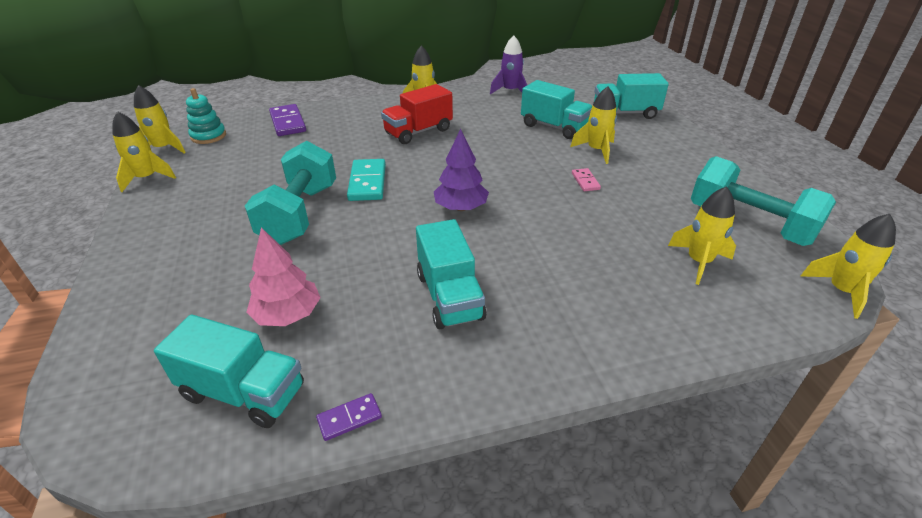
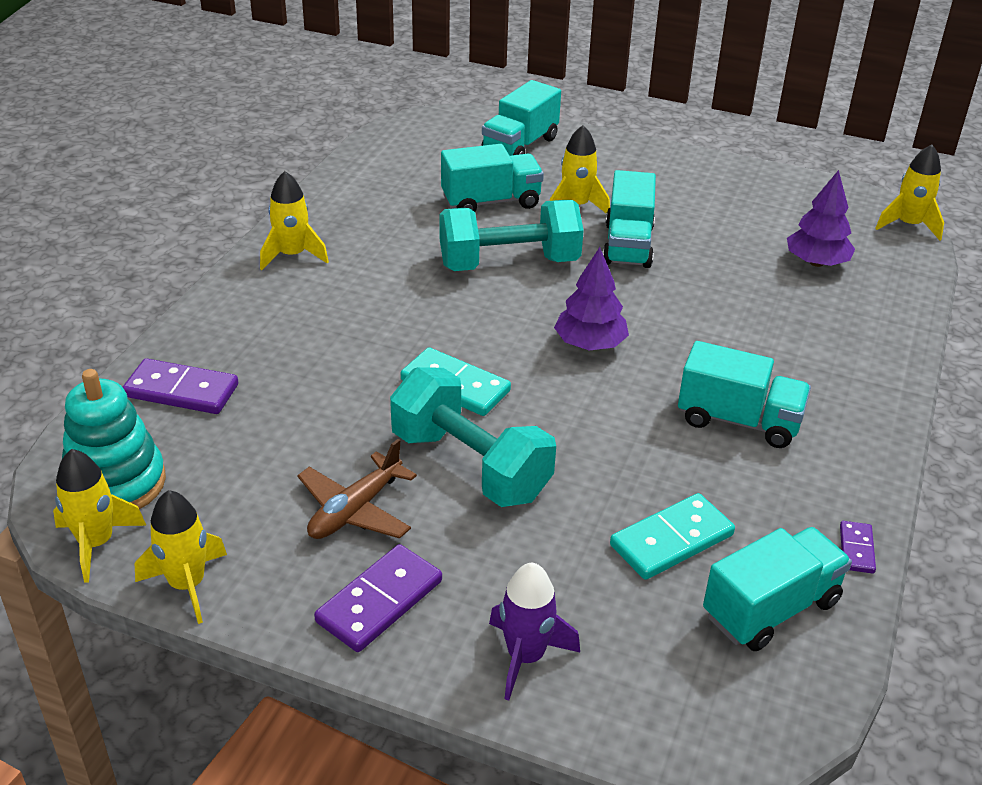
camera: 55 degrees left, 0 degrees up
turquoise stacking toy [186,88,226,144] -> turquoise stacking toy [62,369,166,509], size x1.51
pink tree [246,227,321,326] -> turquoise domino [610,493,735,580]
red truck [381,84,453,144] -> none
purple rocket [490,35,527,94] -> purple rocket moved to [489,563,580,701]
pink domino [572,168,601,191] -> turquoise truck [603,170,656,268]
yellow rocket [668,186,736,285] -> purple tree [787,170,855,267]
turquoise dumbbell [691,156,836,246] -> turquoise dumbbell moved to [439,200,584,271]
none -> brown plane [297,439,417,539]
none -> purple domino [314,544,442,652]

